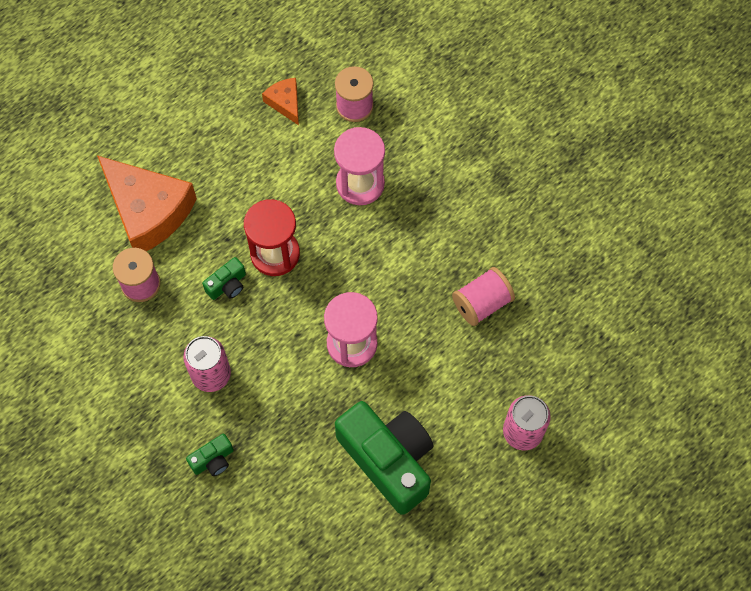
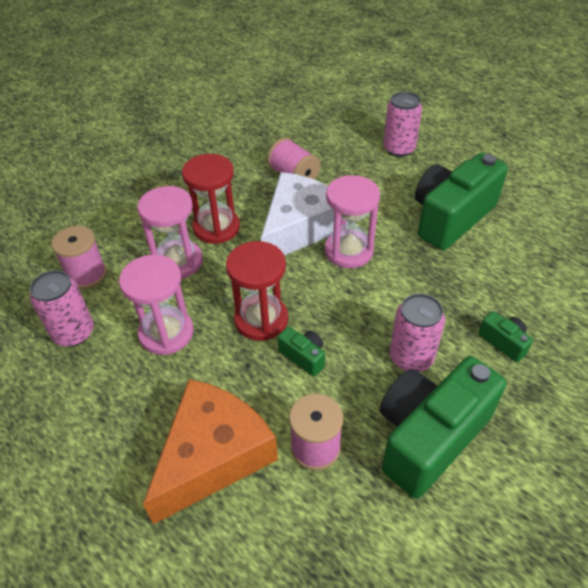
camera: 95 degrees left, 20 degrees down
orange cheese [262,78,299,125] -> pink can [30,270,94,347]
none -> pink hourglass [119,254,194,355]
none -> red hourglass [182,154,240,244]
none -> white cheese [261,172,348,256]
none -> green camera [380,356,506,499]

